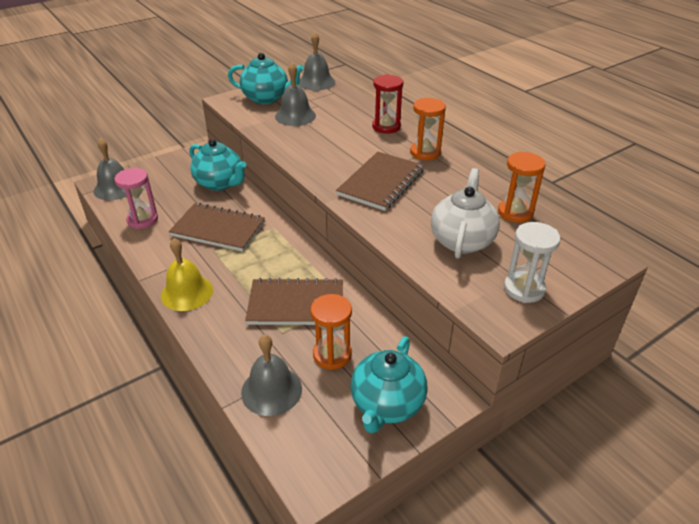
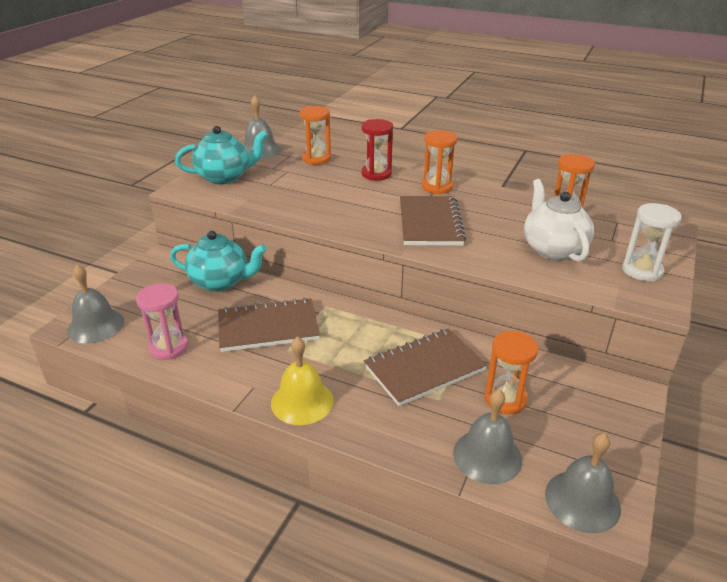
camera: 30 degrees left, 5 degrees down
grey bell [275,63,316,126] -> grey bell moved to [545,433,621,533]
turquoise teapot [350,336,428,433] -> none
none -> orange hourglass [300,106,331,165]

